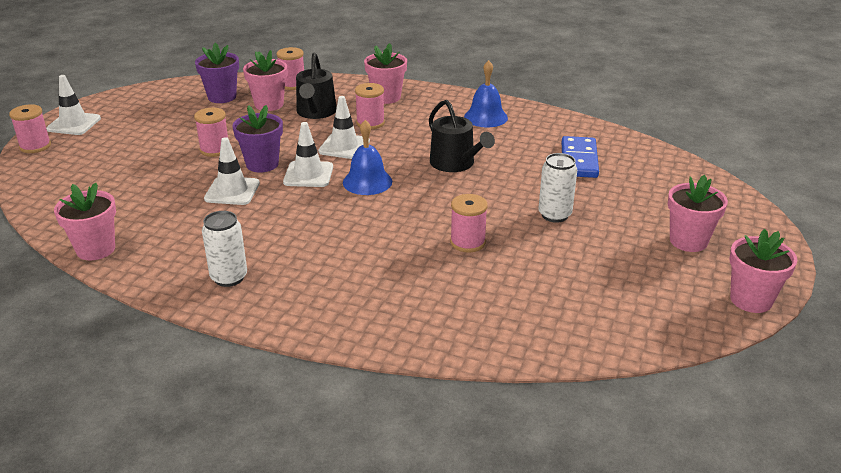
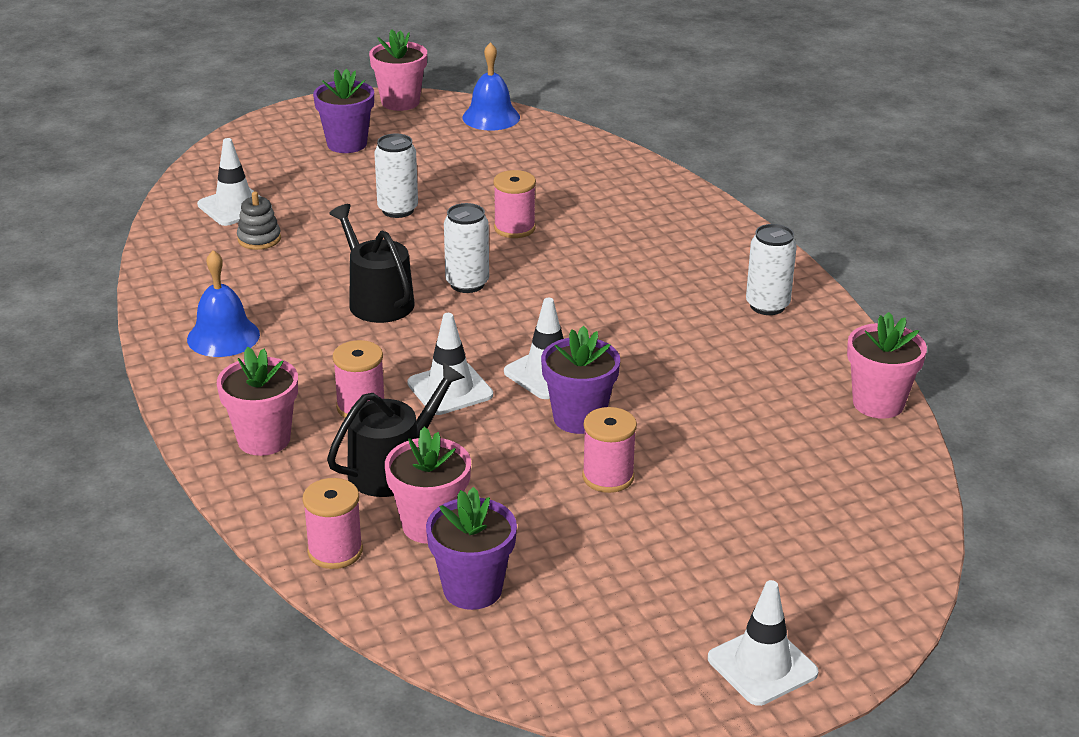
camera: 135 degrees left, 0 degrees up
pink spool [9,104,51,153] -> none
white traffic cone [204,137,260,205] -> white traffic cone moved to [197,138,272,226]
blue bell [343,120,392,195] -> blue bell moved to [463,42,520,130]
black watering can [429,100,495,172] -> black watering can turned 45 degrees counterclockwise [329,204,415,323]
blue domino [562,136,599,178] -> grey stacking toy [237,192,281,250]
pink flower pot [668,175,728,252] -> purple flower pot [313,69,374,153]
none -> white can [444,203,489,293]

